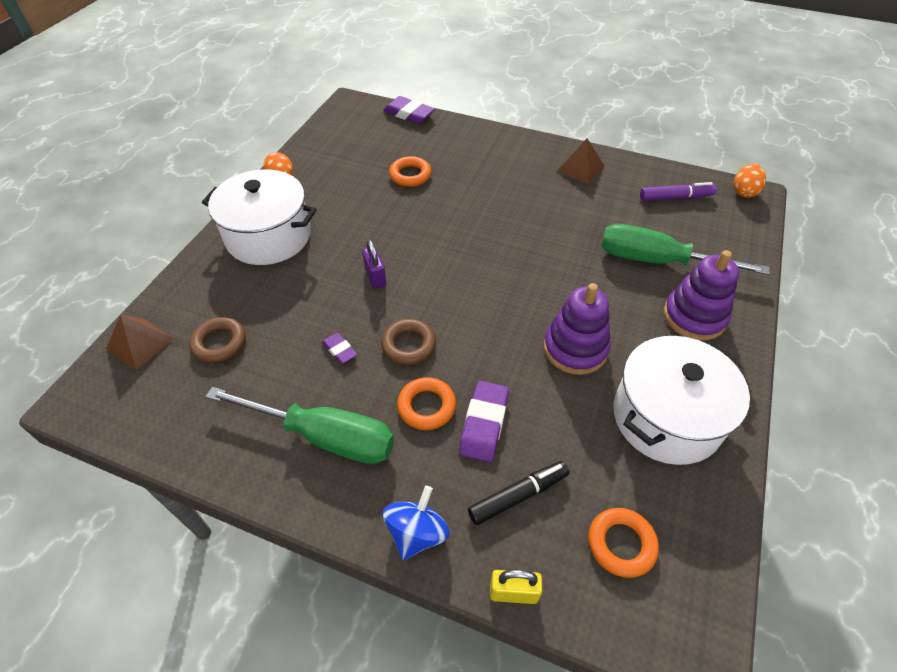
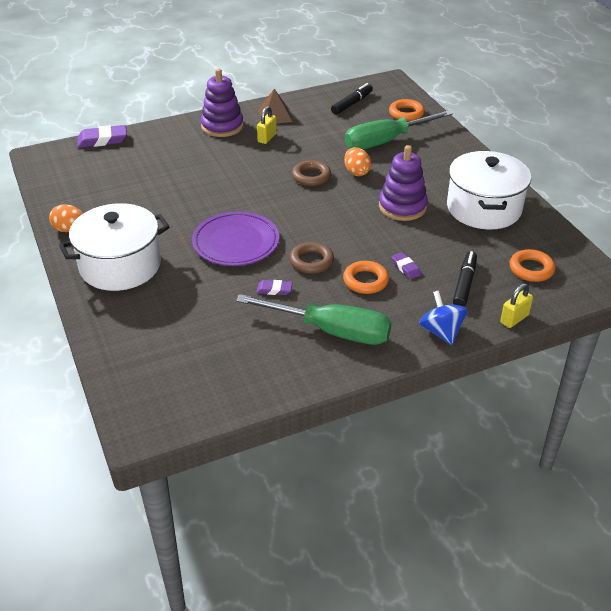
camera: 45 degrees left, 10 degrees down
brown pyramid [106,314,174,370] -> none
brown ring [189,317,246,363] -> brown ring moved to [292,160,331,186]
green screwdriver [205,387,394,464] -> green screwdriver turned 45 degrees clockwise [236,294,392,345]
purple padlock [362,240,386,289] -> purple plate [192,211,279,266]
orange ring [389,156,432,187] -> orange ring moved to [389,99,425,121]
purple eraser [459,381,509,462] -> purple eraser [391,252,421,279], size x0.57
purple marker [640,182,717,201] -> black marker [331,83,373,115]
purple stacking toy [664,250,739,341] -> purple stacking toy moved to [201,69,244,137]
orange egg [734,164,766,198] -> orange egg moved to [344,147,371,176]
none -> yellow padlock [257,106,277,144]

